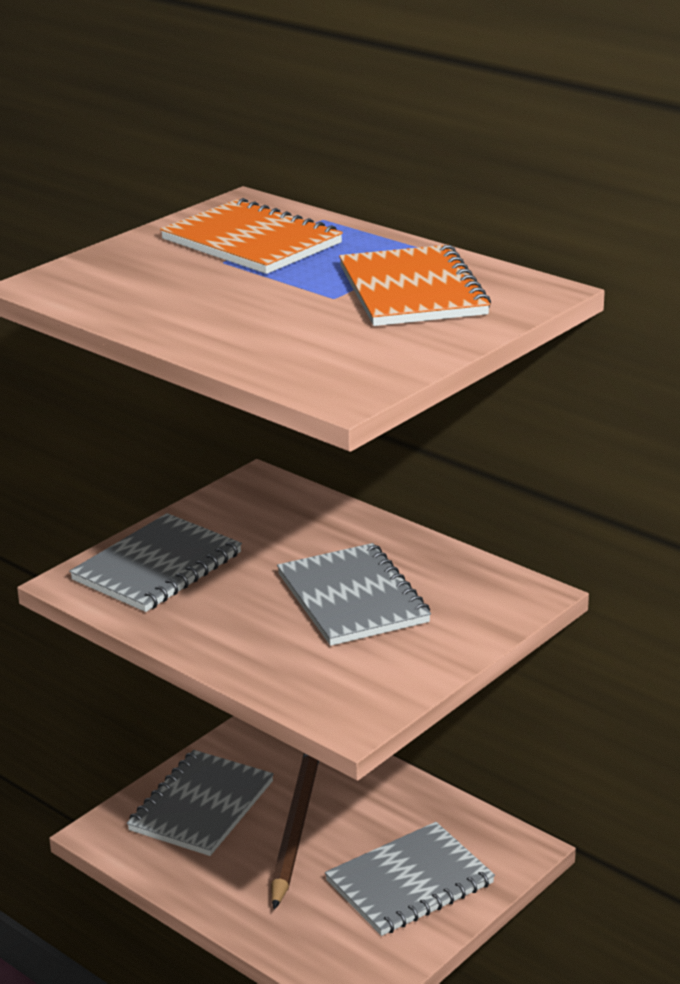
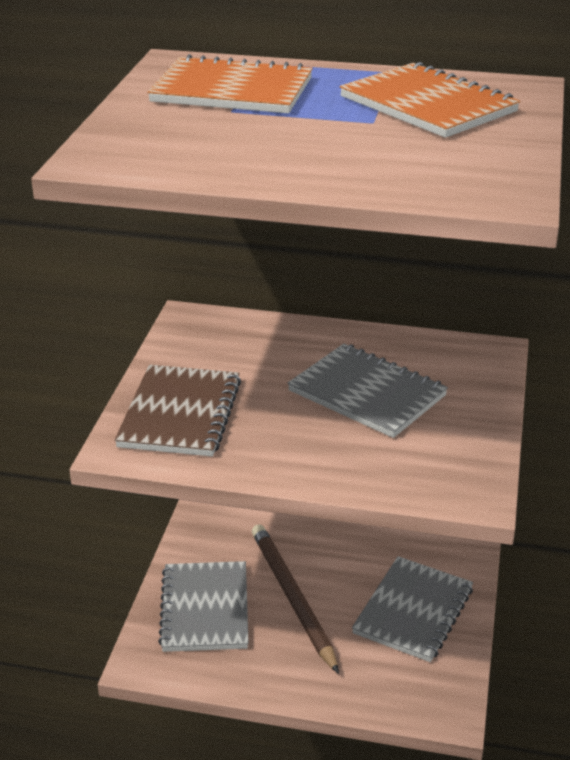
camera: 30 degrees left, 5 degrees up
grey notebook [69,513,242,612] -> brown notebook [115,365,241,456]

